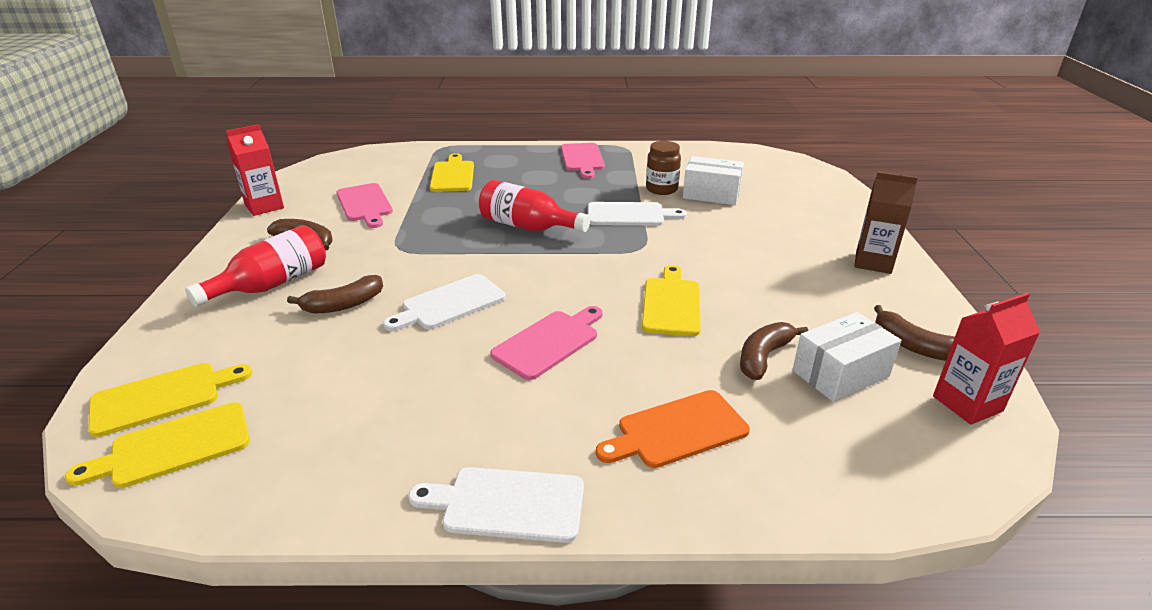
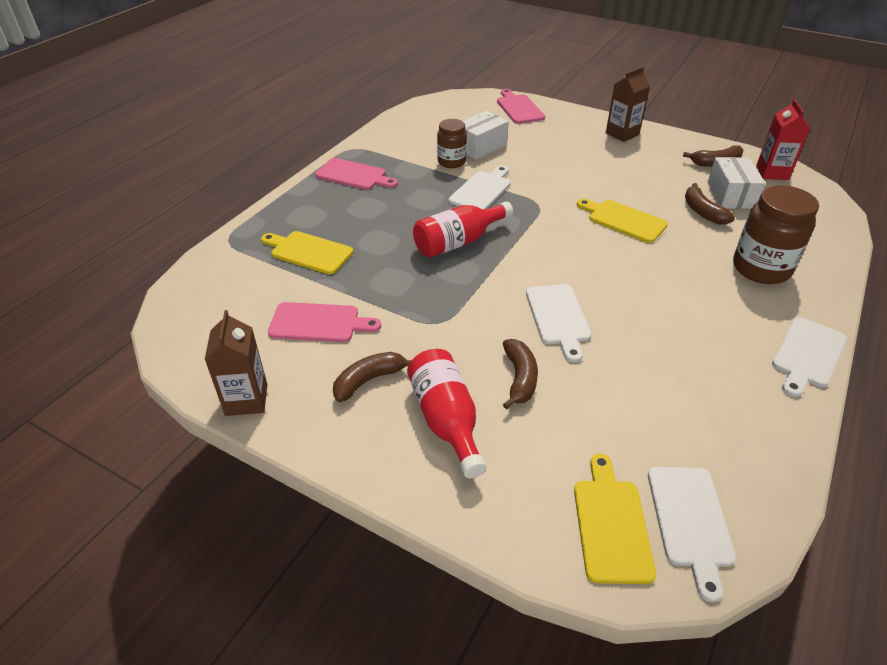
camera: 60 degrees left, 10 degrees up
yellow cutting board [65,402,250,488] -> white cutting board [648,467,736,602]
red carton [226,124,284,216] -> brown carton [205,310,267,416]
pink cutting board [490,306,603,380] -> pink cutting board moved to [497,89,545,124]
orange cutting board [596,390,750,468] -> brown jar [733,185,819,284]

